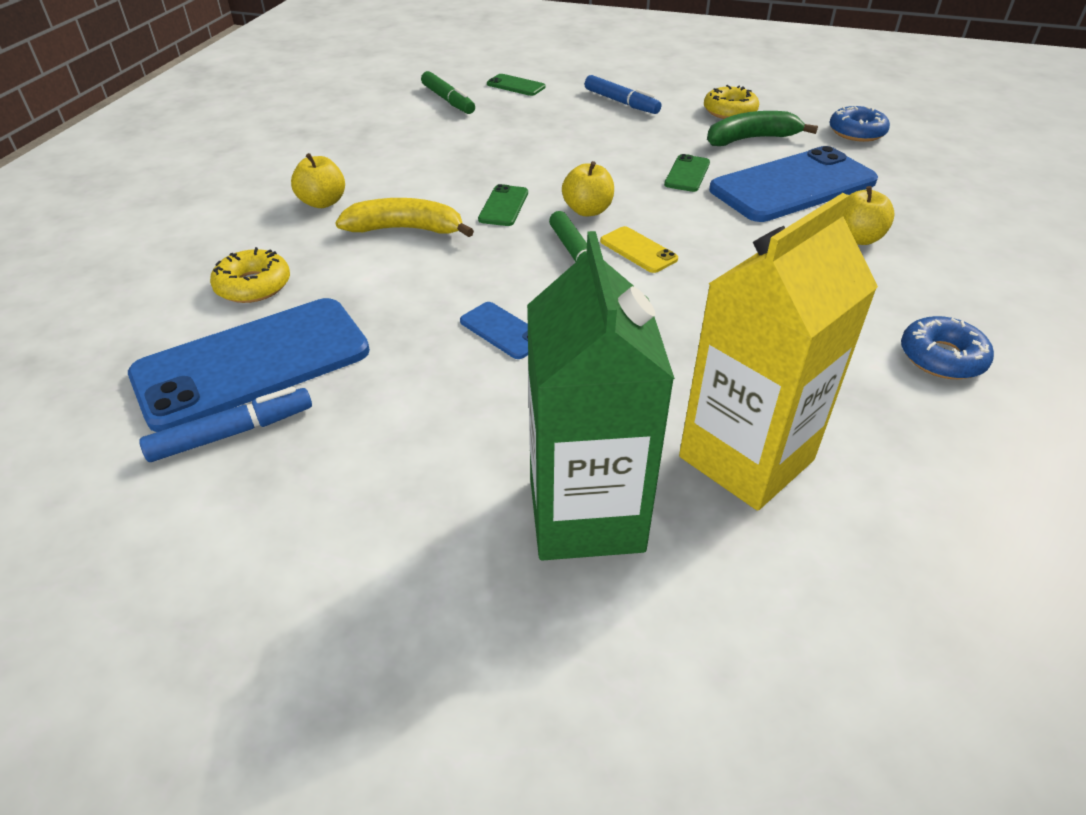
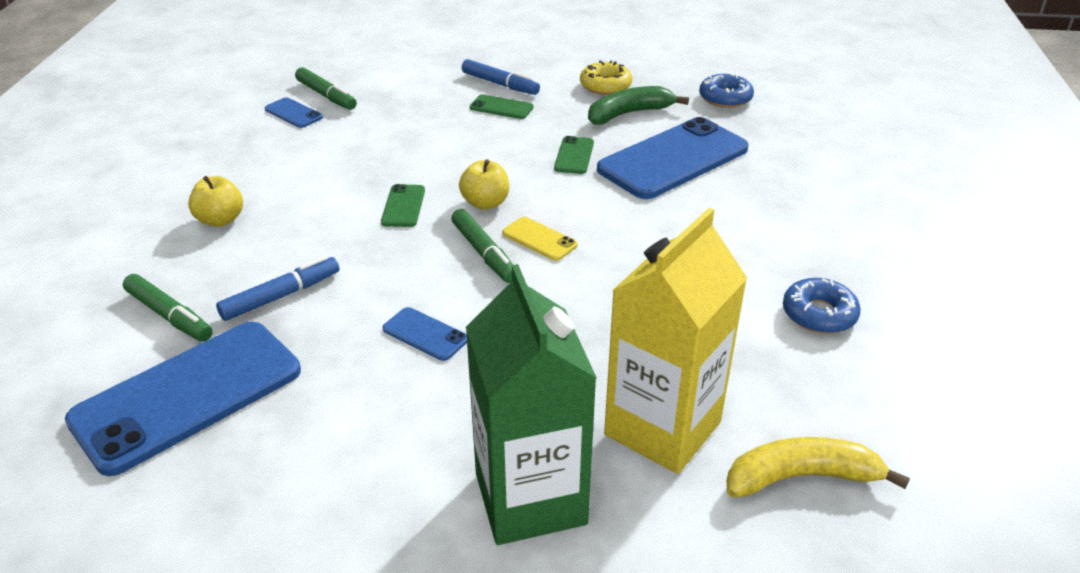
camera: 10 degrees left, 5 degrees down
blue marker [139,387,312,462] -> blue marker moved to [216,256,339,321]
yellow donut [210,247,290,303] -> green marker [123,274,213,342]
yellow banana [335,198,474,237] -> yellow banana moved to [727,437,910,497]
green phone [487,74,545,96] -> green phone moved to [470,94,533,119]
yellow apple [843,186,895,245] -> none
none -> blue phone [265,97,323,128]

